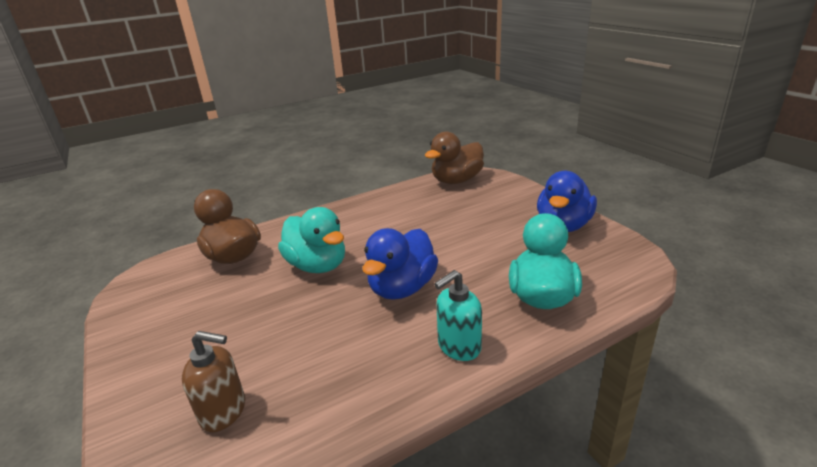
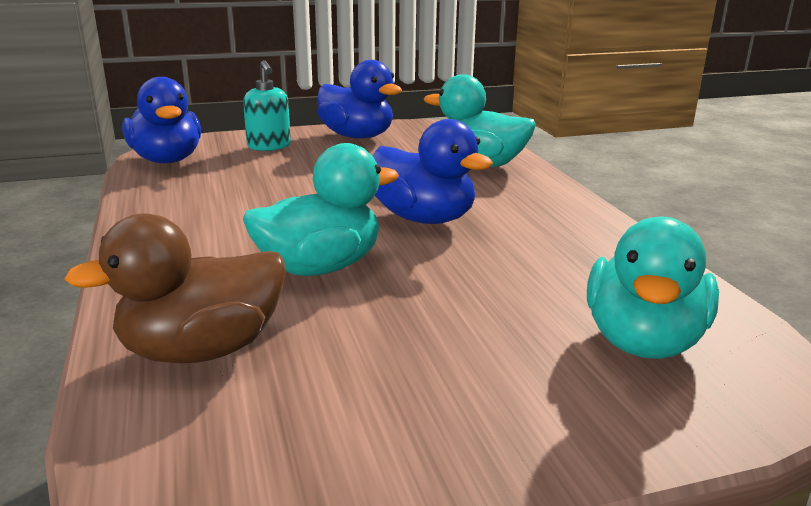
camera: 80 degrees left, 5 degrees down
brown soap dispenser [182,331,245,432] -> turquoise duck [587,217,719,359]
brown duck [425,132,484,184] -> blue duck [122,77,201,163]
turquoise soap dispenser [434,270,482,361] -> turquoise soap dispenser moved to [243,60,291,151]

